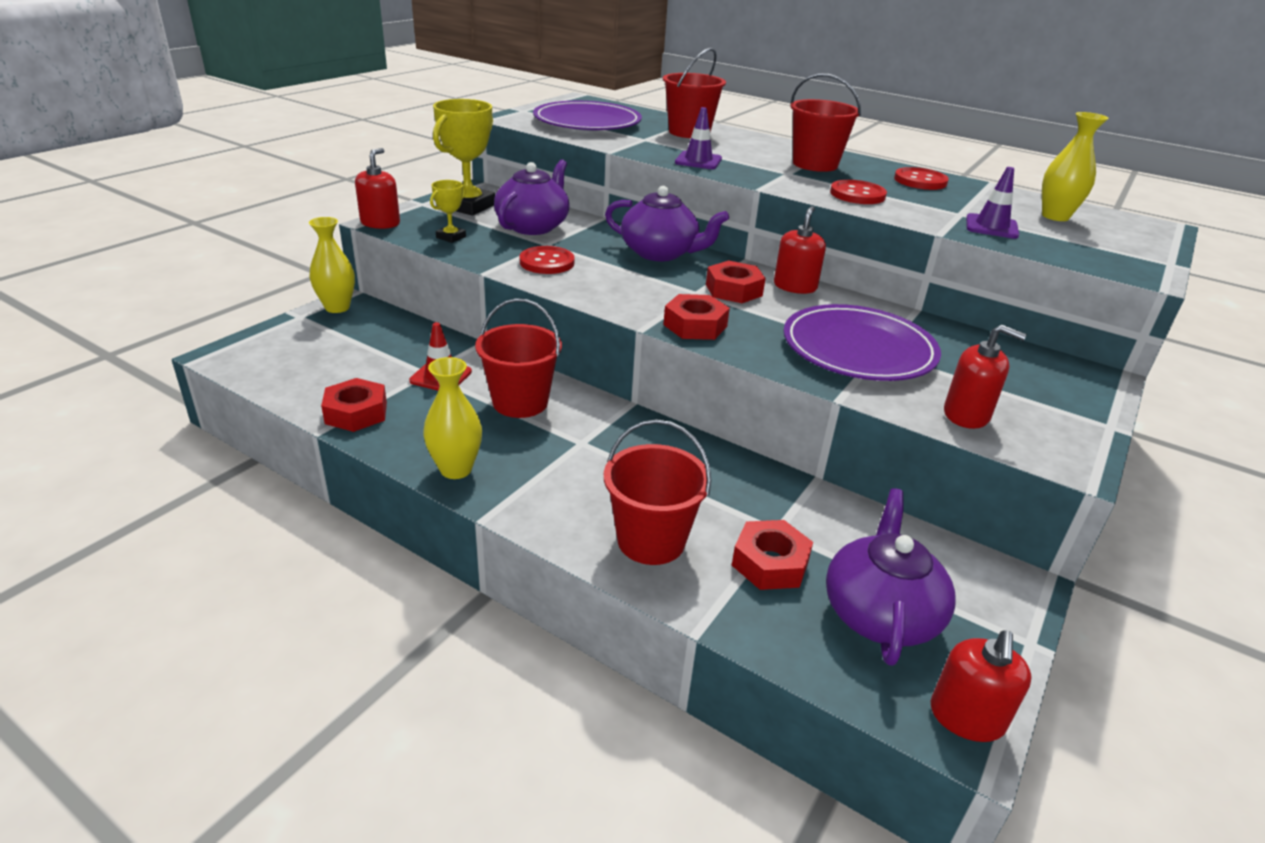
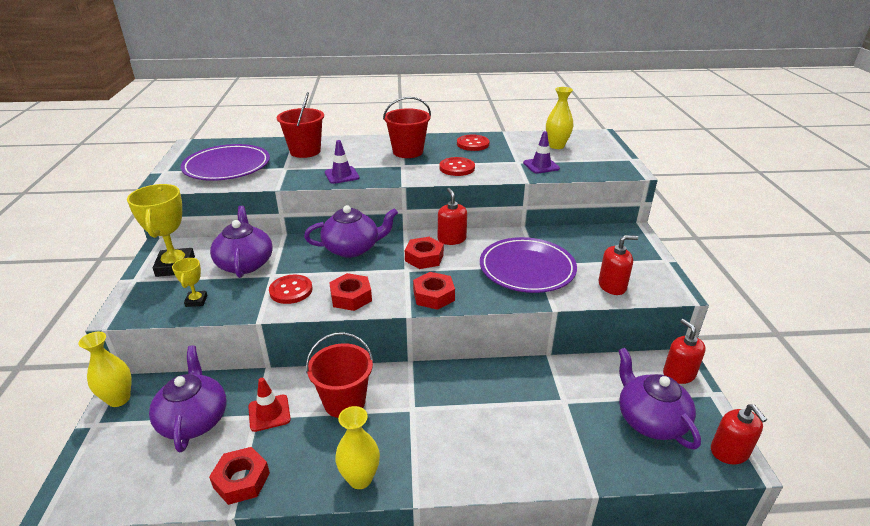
camera: 35 degrees left, 0 degrees up
red soap dispenser [355,148,400,229] -> red soap dispenser moved to [663,319,706,384]
red bucket [604,419,711,565] -> none
red nut [732,520,813,590] -> red nut moved to [329,273,372,311]
none -> purple teapot [149,345,226,453]

